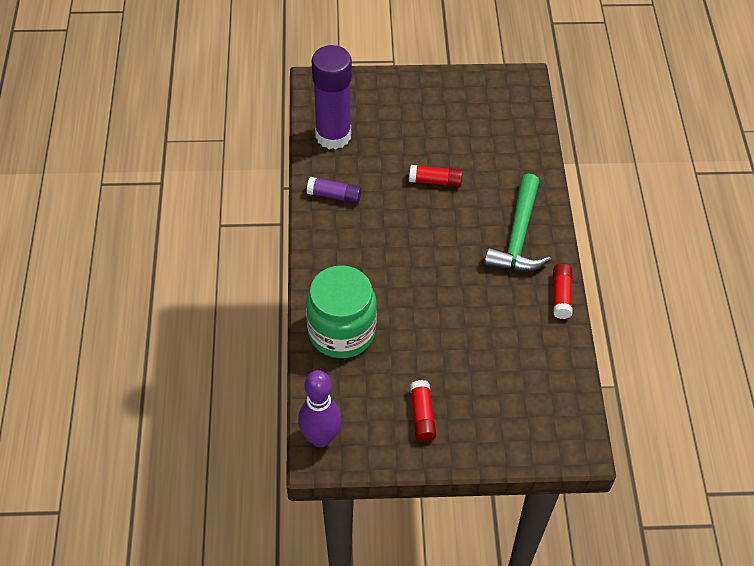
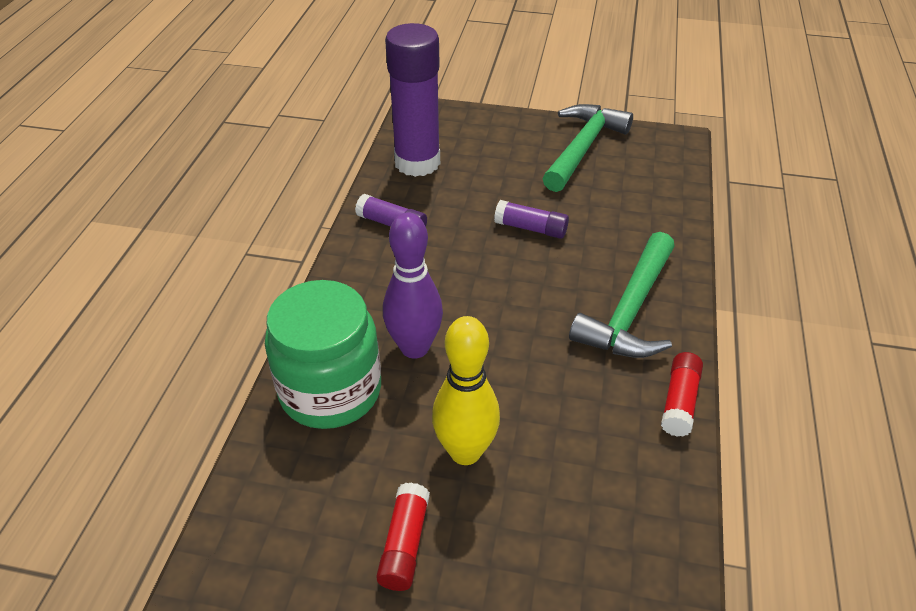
camera: 15 degrees right, 10 degrees down
purple bowling pin [298,370,342,447] -> purple bowling pin moved to [383,212,443,359]
red glue stick [409,165,463,187] -> purple glue stick [494,200,569,239]
none -> yellow bowling pin [432,316,500,465]
none -> green hammer [543,104,633,192]

